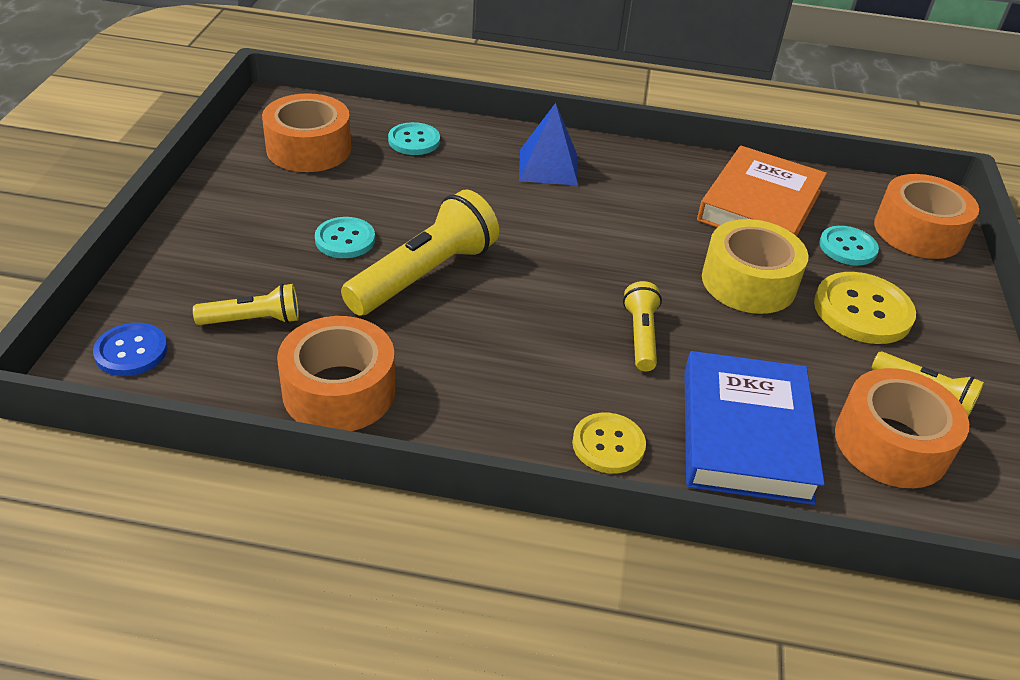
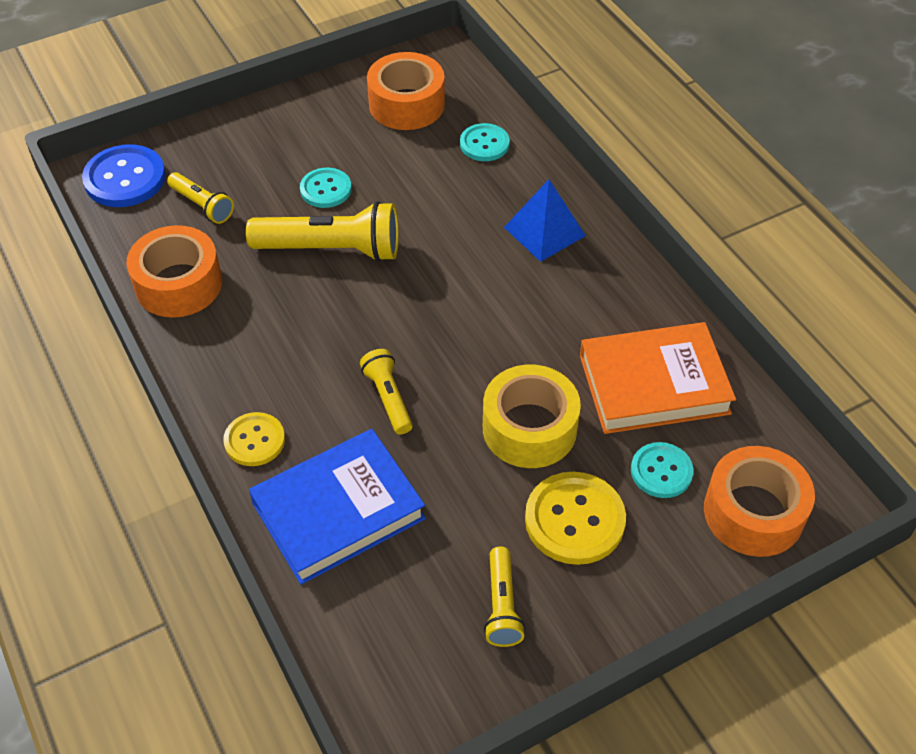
camera: 55 degrees right, 10 degrees up
blue button [93,323,168,376] -> blue button [82,144,166,207], size x1.58
yellow flashlight [623,281,662,371] -> yellow flashlight turned 75 degrees counterclockwise [360,349,413,435]
orange tape [835,368,969,488] -> none

